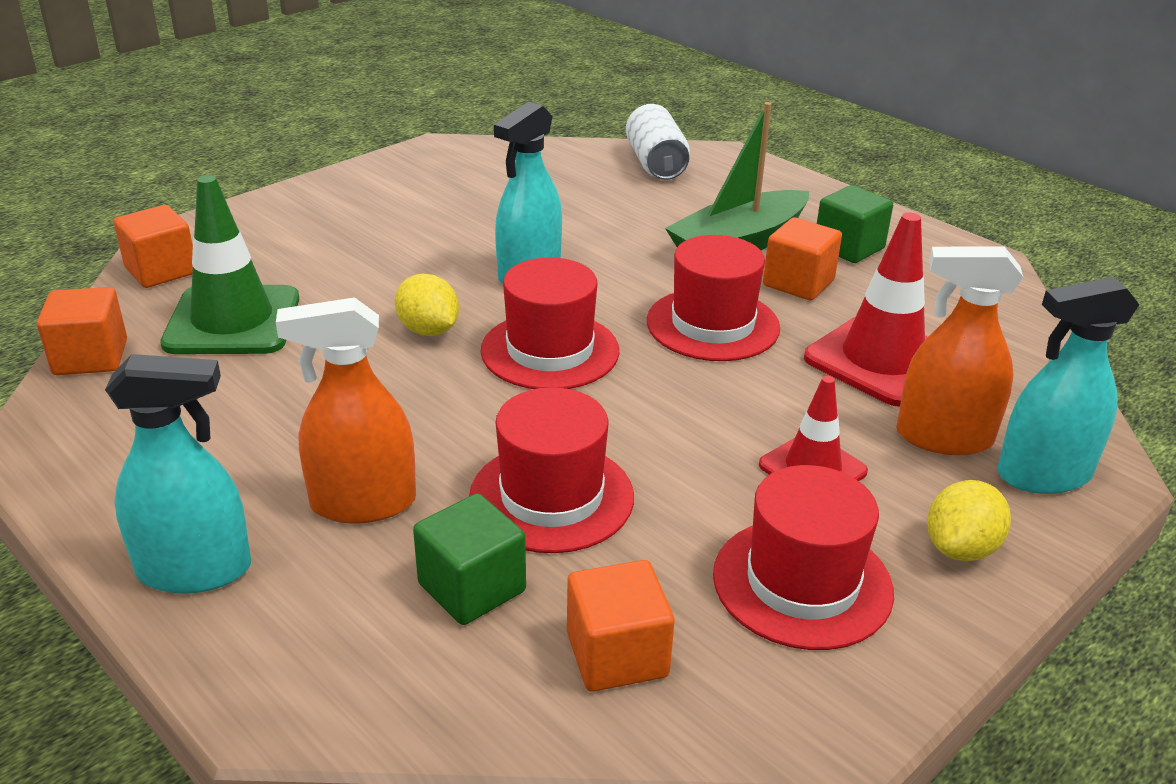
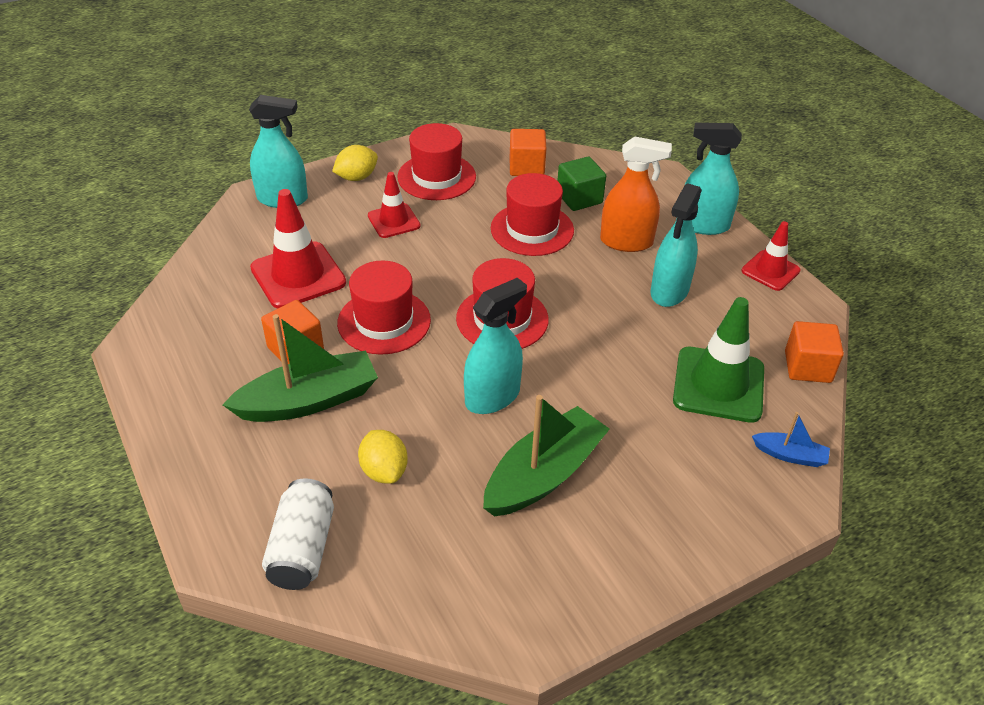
camera: 165 degrees left, 10 degrees up
orange cube [114,205,193,288] -> blue boat [752,412,830,467]
yellow lemon [395,274,459,336] -> yellow lemon moved to [358,430,408,484]
green cube [817,185,893,263] -> none
orange spray bottle [896,247,1023,455] -> none
none -> green boat [483,395,610,517]
none -> turquoise spray bottle [651,183,702,307]
none -> red traffic cone [741,221,801,291]

